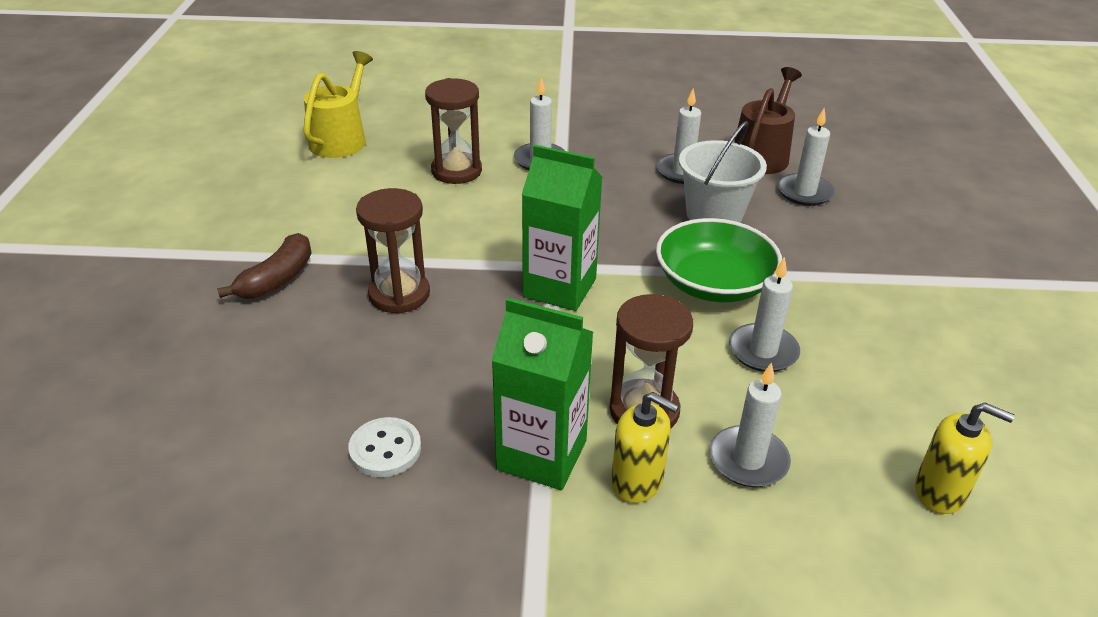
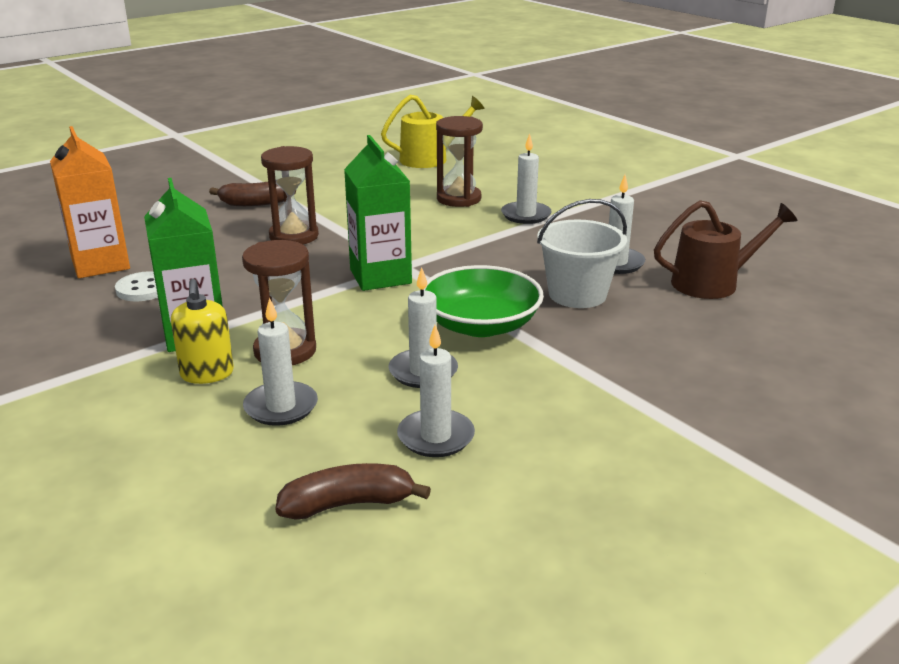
camera: 50 degrees right, 10 degrees down
white candle [778,108,835,206] -> white candle moved to [397,325,475,457]
yellow soap dispenser [915,403,1015,514] -> brown banana [275,463,431,520]
none -> orange carton [50,126,130,278]

